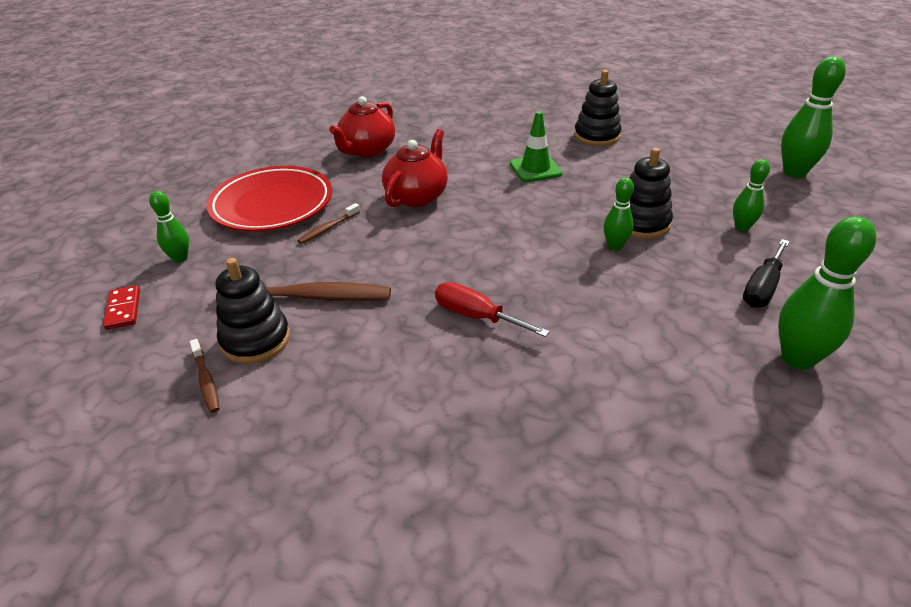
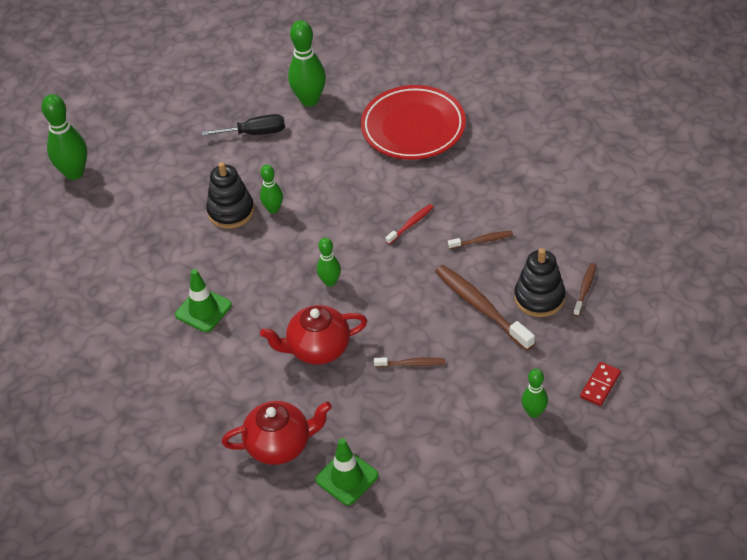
camera: 130 degrees left, 10 degrees up
red plate [206,166,332,232] -> red plate moved to [361,85,466,160]
red screwdriver [435,282,550,337] -> red toothbrush [385,204,433,245]
black stacking toy [574,70,621,146] -> none
green bowling pin [733,159,770,231] -> green bowling pin moved to [317,237,341,287]
none -> green traffic cone [315,438,379,505]
none -> brown toothbrush [448,231,513,249]

